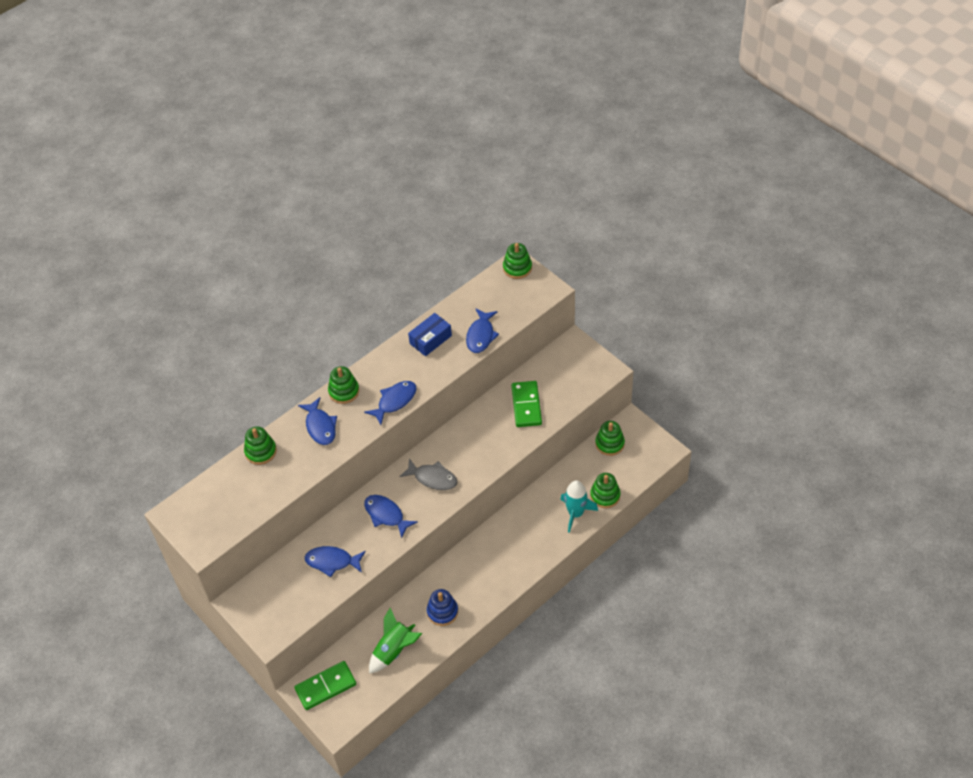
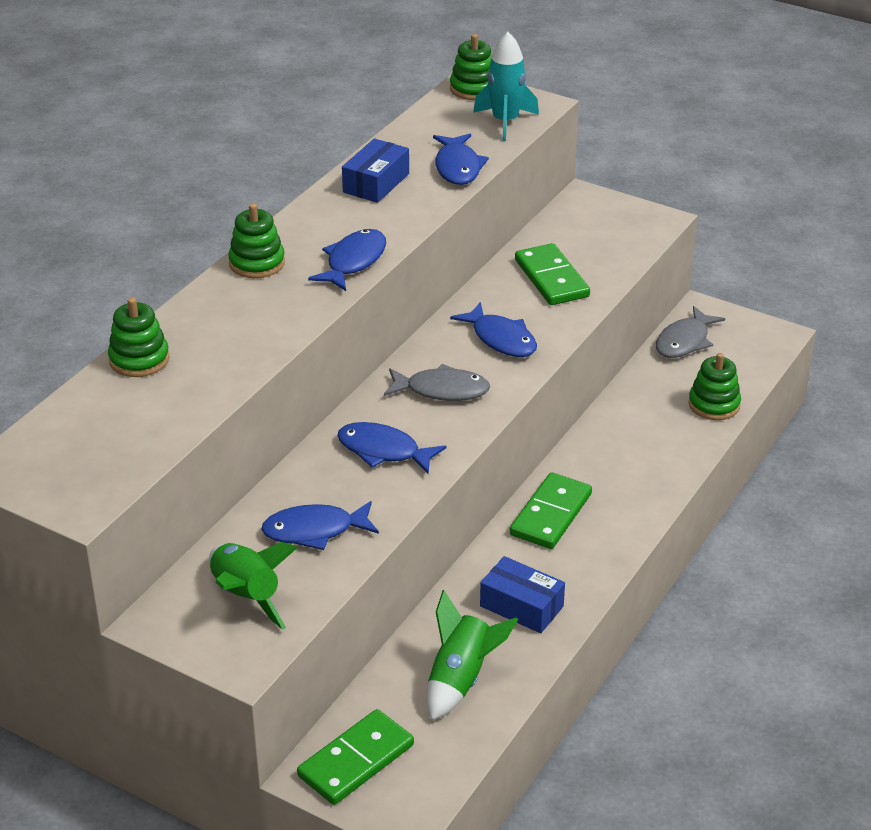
camera: 20 degrees left, 15 degrees down
blue fish [298,397,337,445] -> blue fish moved to [450,302,537,357]
blue stacking toy [427,589,458,626] -> blue box [480,556,565,633]
turquoise rocket [560,480,598,533] -> turquoise rocket moved to [473,32,539,141]
green stacking toy [595,421,625,456] -> grey fish [656,306,725,358]
none -> green rocket [209,542,298,630]
none -> green domino [510,472,592,549]

